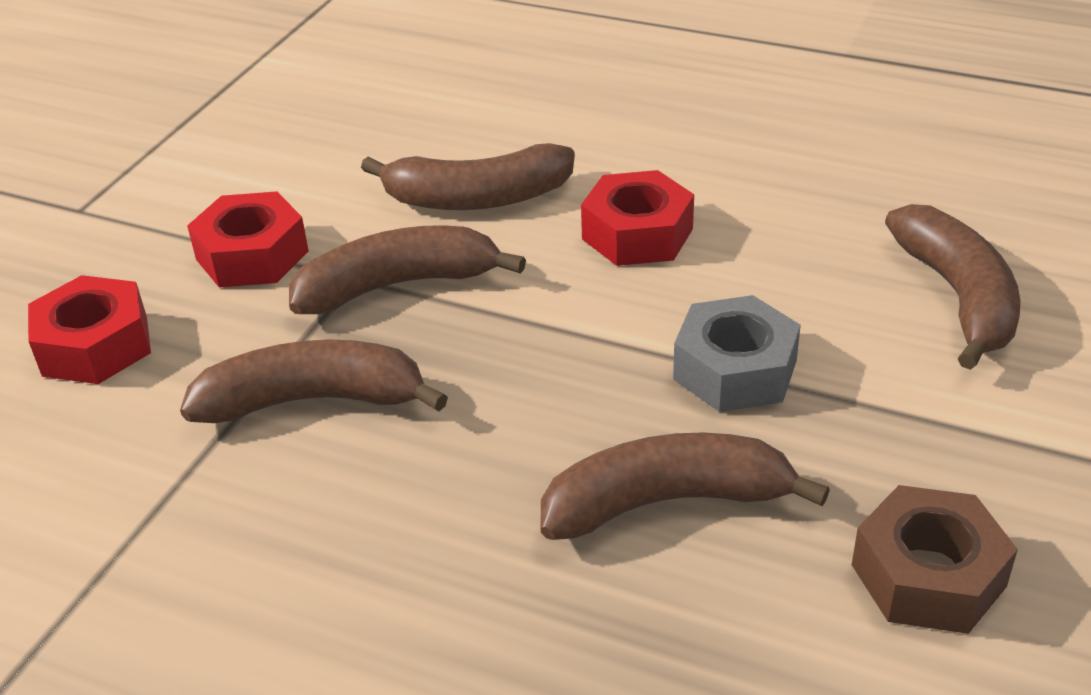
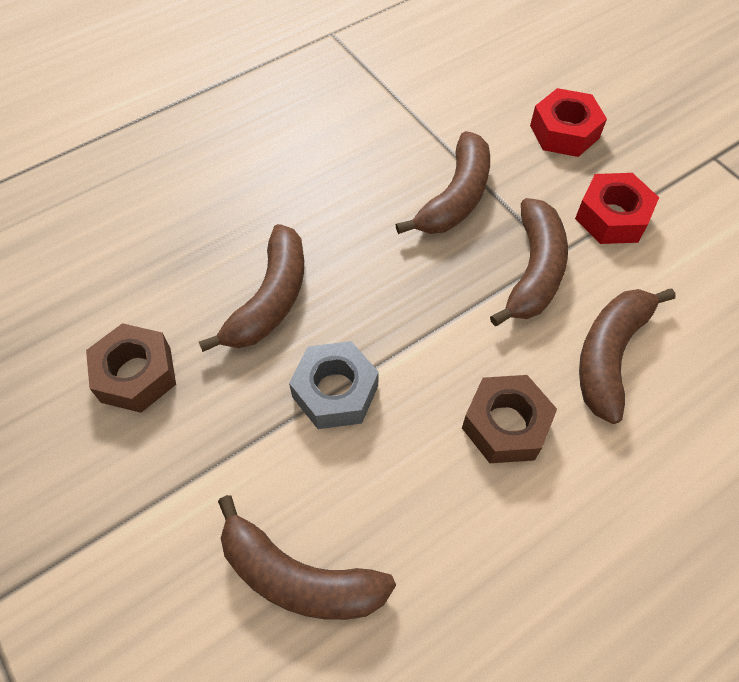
camera: 120 degrees right, 20 degrees up
red nut [581,170,694,266] -> brown nut [462,375,557,463]

